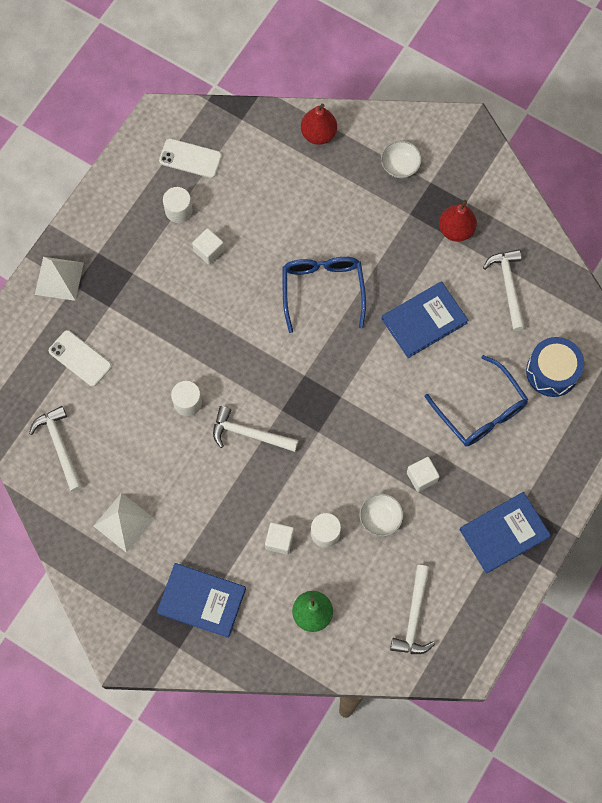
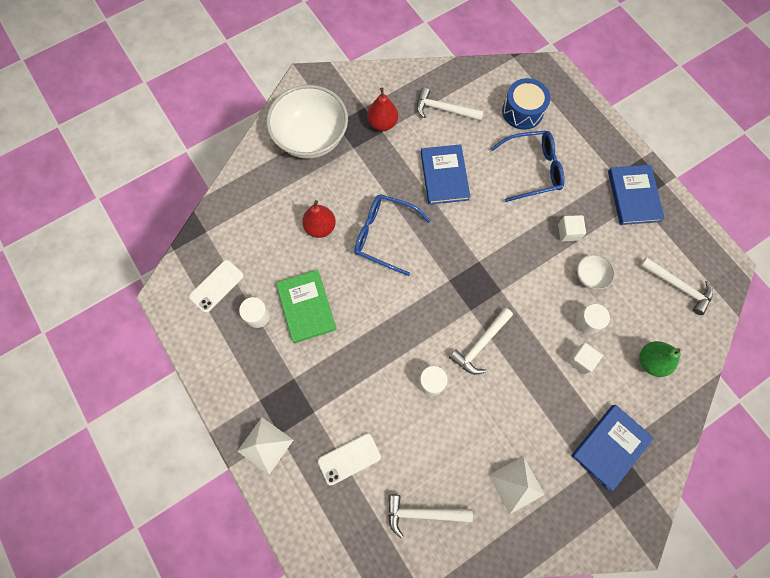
camera: 65 degrees left, 0 degrees up
white cube [192,228,224,265] -> green book [276,270,337,343]
red pear [301,104,337,145] -> red pear moved to [302,200,336,238]
white bowl [381,141,422,178] -> white bowl [266,85,348,158], size x2.30

